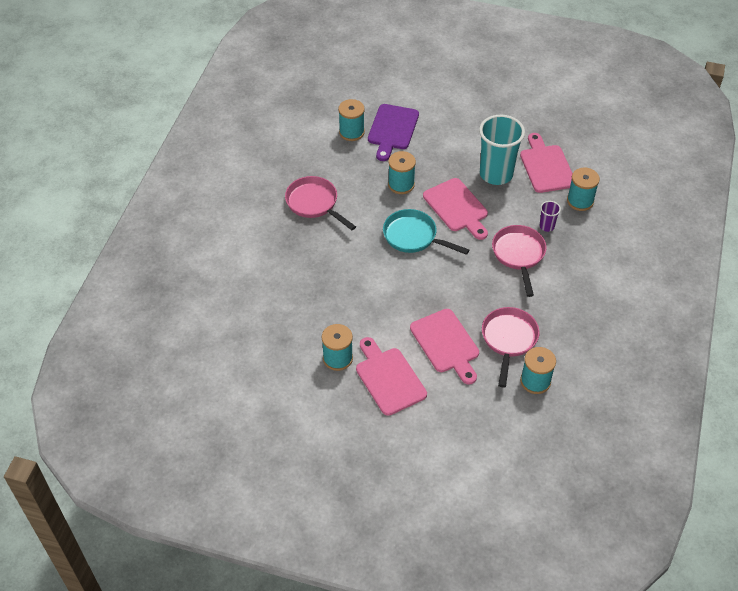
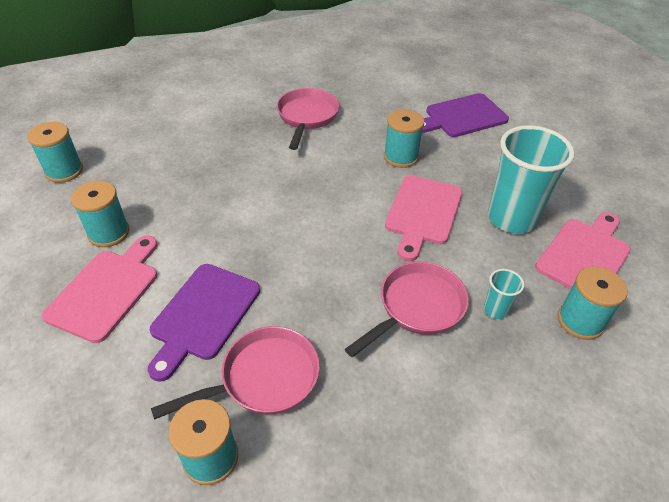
camera: 50 degrees right, 5 degrees down
turquoise spool [338,99,365,141] -> turquoise spool moved to [27,122,83,183]
turquoise pan [383,209,469,255] -> none
pink cutting board [410,309,479,385] -> purple cutting board [148,264,260,382]
purple cup [540,201,561,232] -> turquoise cup [484,269,524,319]

